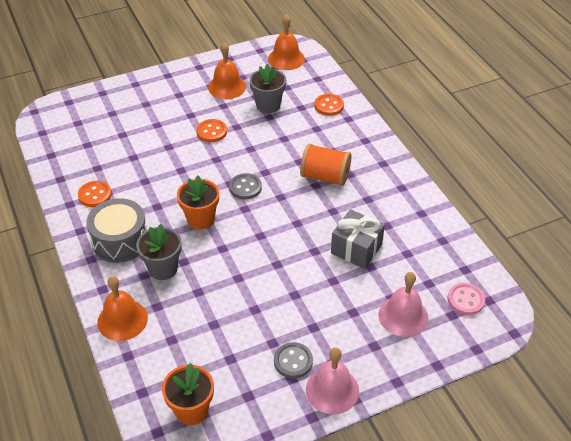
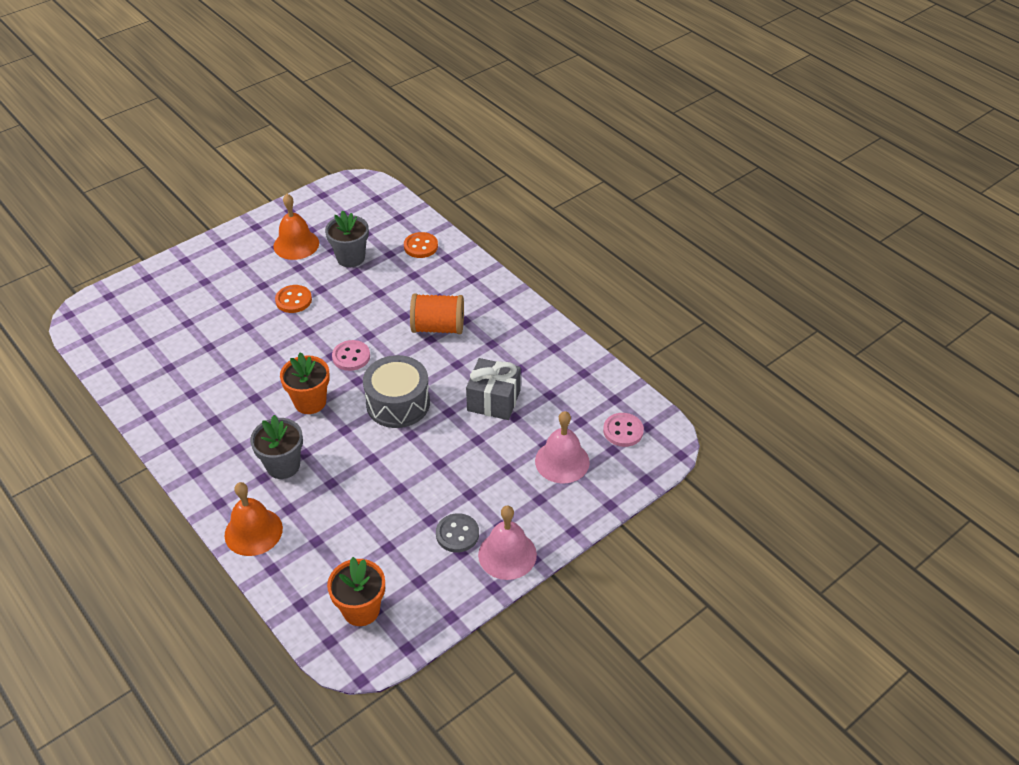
camera: 15 degrees left, 0 degrees up
orange button [78,181,112,207] -> none
grey drum [86,198,147,263] -> grey drum moved to [363,355,430,428]
grey button [229,173,262,200] -> pink button [332,340,370,371]
orange bell [268,14,305,70] -> none

